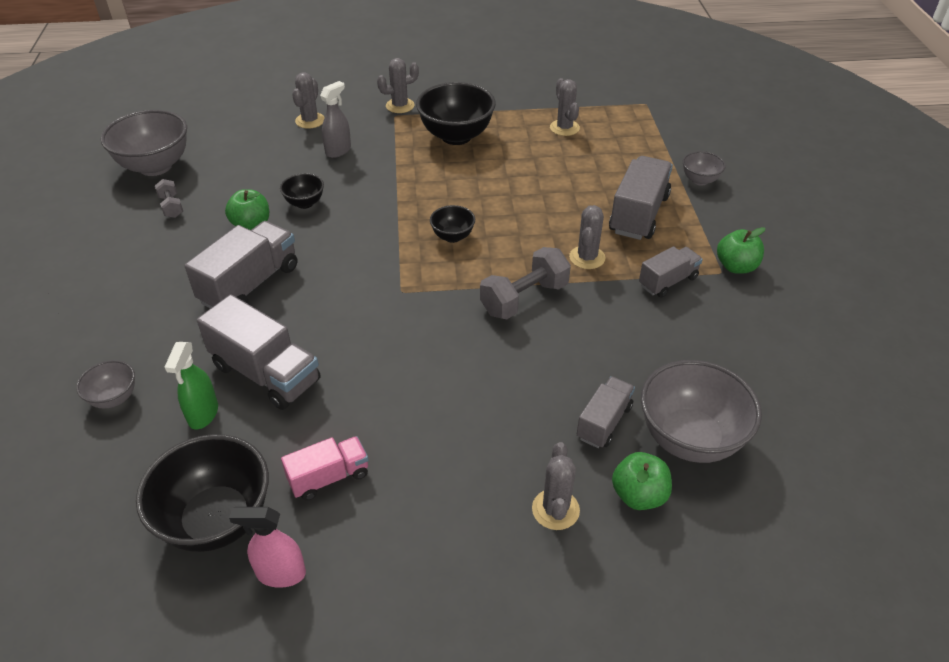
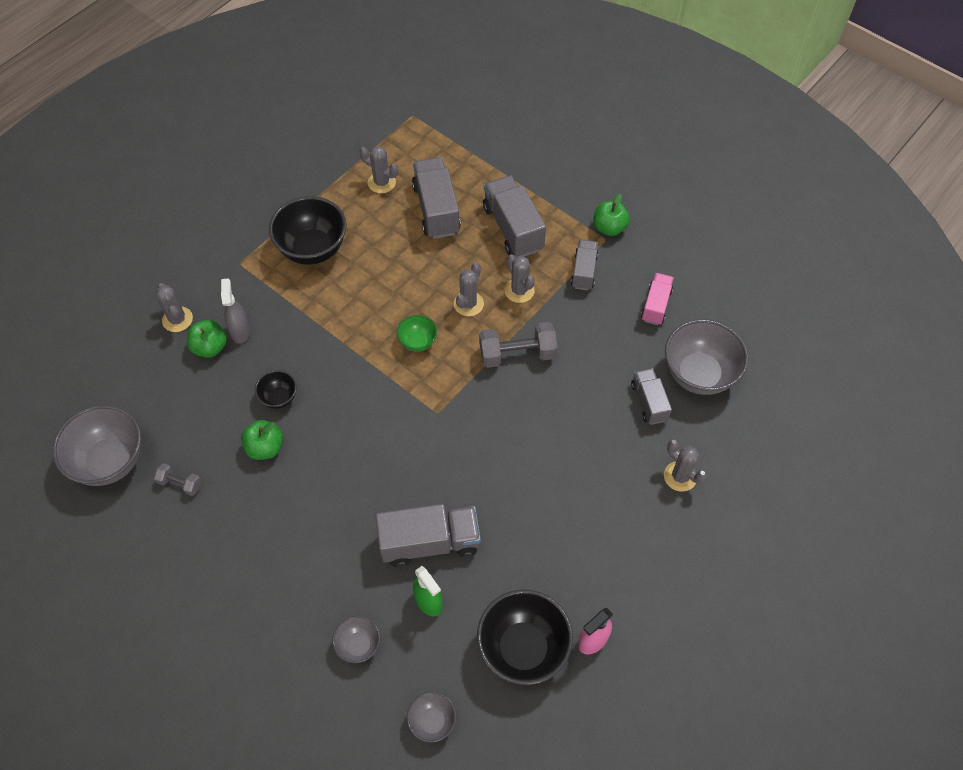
camera: 45 degrees left, 15 degrees up
grey truck [184,221,297,309] -> grey truck moved to [412,157,461,239]
pink truck [281,436,369,501] -> pink truck moved to [641,273,674,325]
grey cactus [377,58,419,113] -> grey cactus moved to [454,263,484,316]
black bowl [430,205,475,243] -> green bowl [397,315,437,352]
grey dumbbell [480,247,571,320] -> grey dumbbell turned 75 degrees clockwise [479,322,557,368]
green apple [612,452,672,510] -> green apple moved to [187,320,227,358]
grey bowl [683,151,726,185] -> grey bowl moved to [407,692,456,743]

